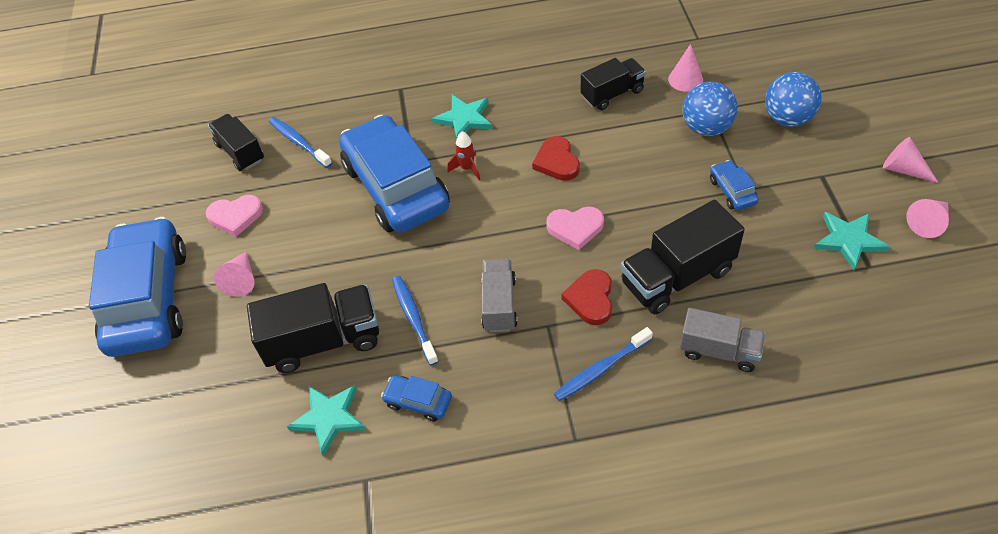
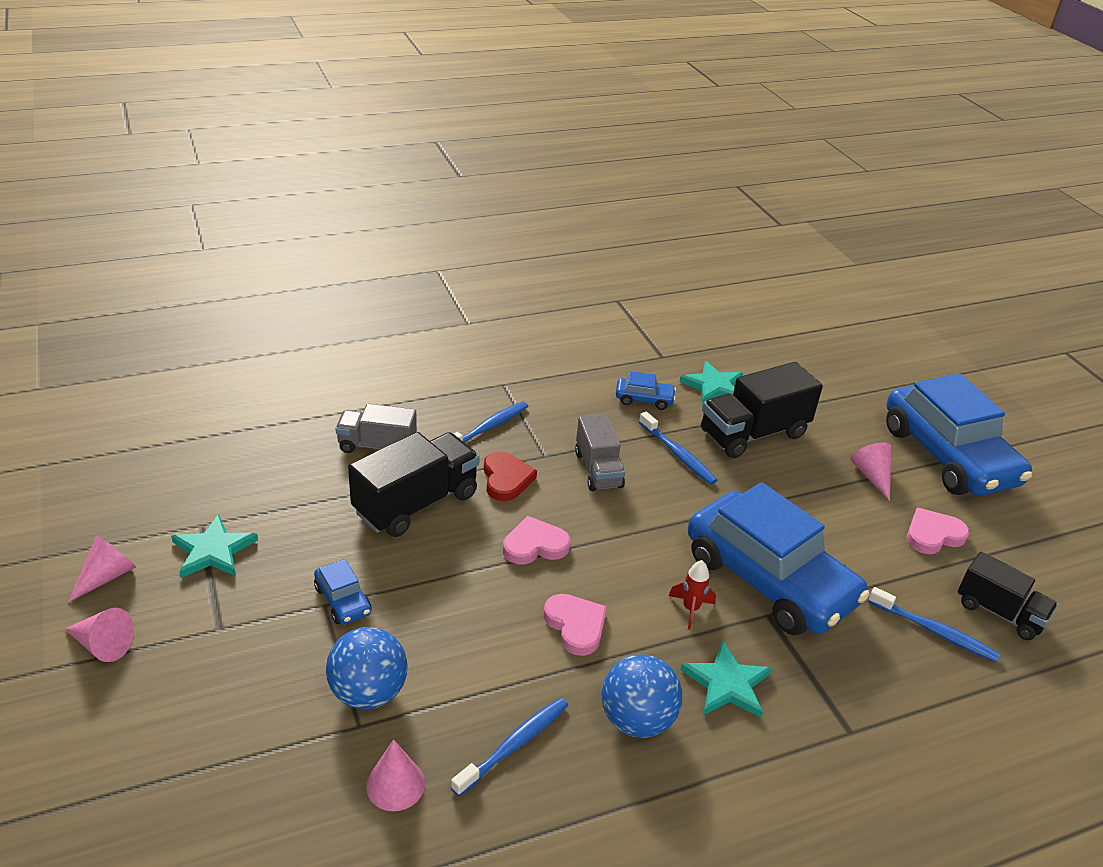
camera: 160 degrees right, 15 degrees down
red heart [532,136,580,181] -> pink heart [543,594,607,656]
black truck [581,58,646,110] -> blue toothbrush [451,697,568,796]
blue ball [765,72,822,127] -> blue ball moved to [602,654,682,738]

